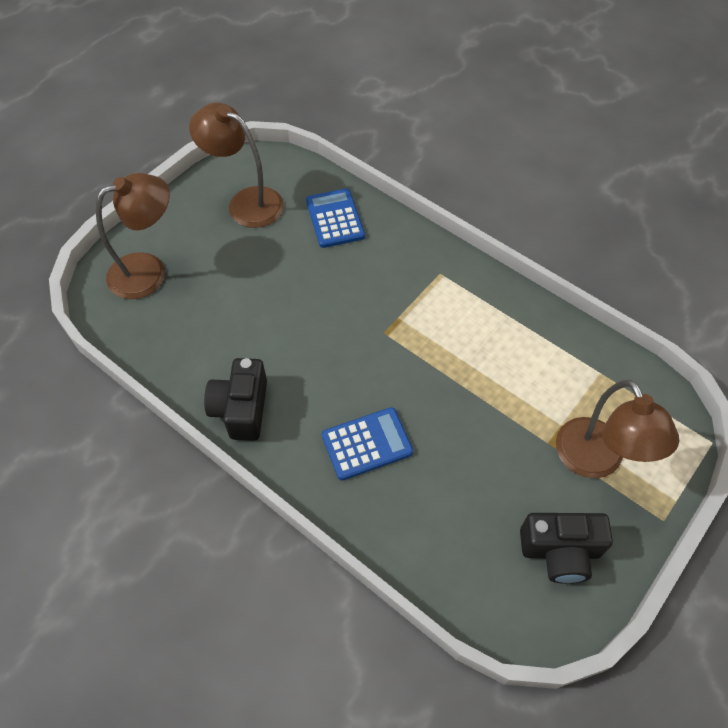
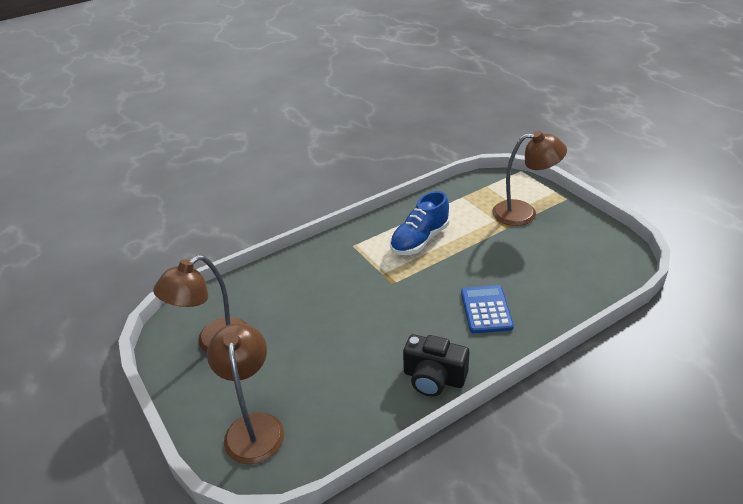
camera: 70 degrees left, 20 degrees down
blue calculator [306,188,365,248] -> none
black camera [520,513,613,584] -> none
none -> blue shoe [390,191,449,255]

